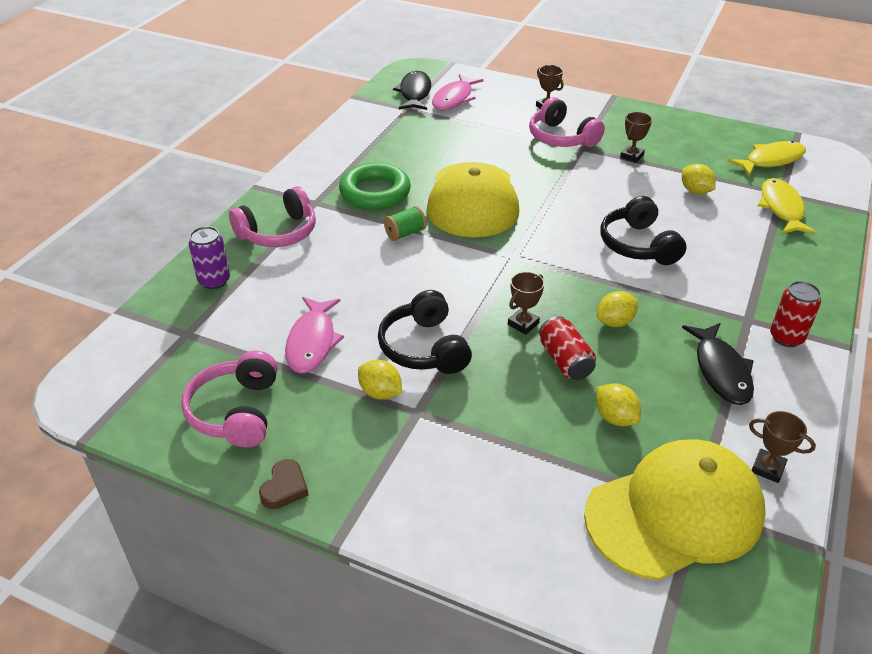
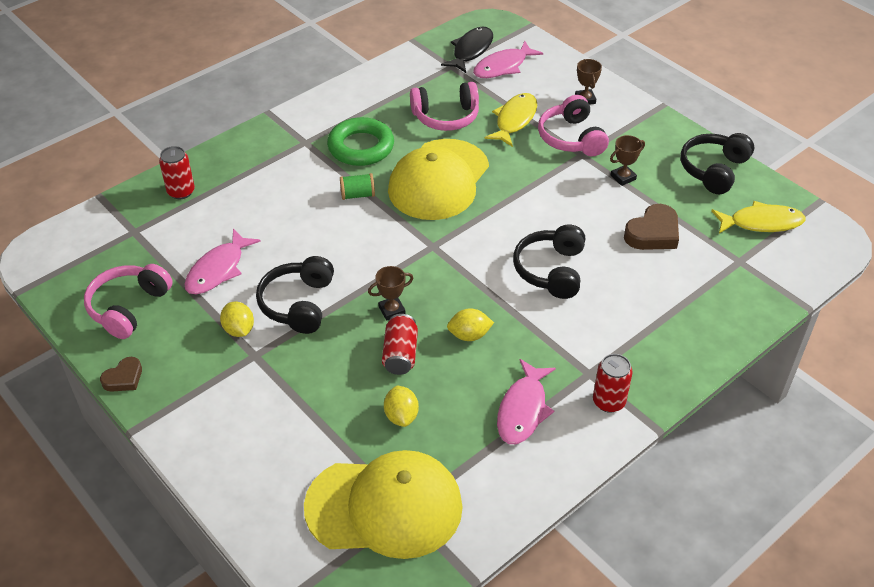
camera: 25 degrees right, 5 degrees up
purple can [189,226,230,289] -> red can [159,146,195,199]
pink headphones [229,186,316,247] -> pink headphones moved to [410,82,479,131]
yellow lemon [682,164,716,194] -> brown heart [624,204,679,250]
black fish [682,323,754,405] -> pink fish [497,359,556,444]
brown trophy [749,411,816,483] -> none
yellow fish [758,178,817,234] -> yellow fish moved to [484,93,537,147]
none -> black headphones [681,133,754,194]

